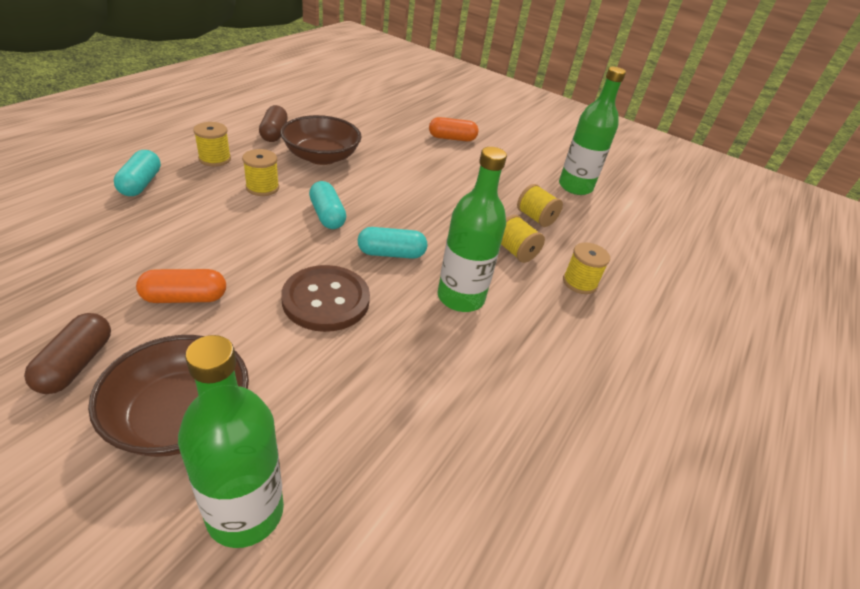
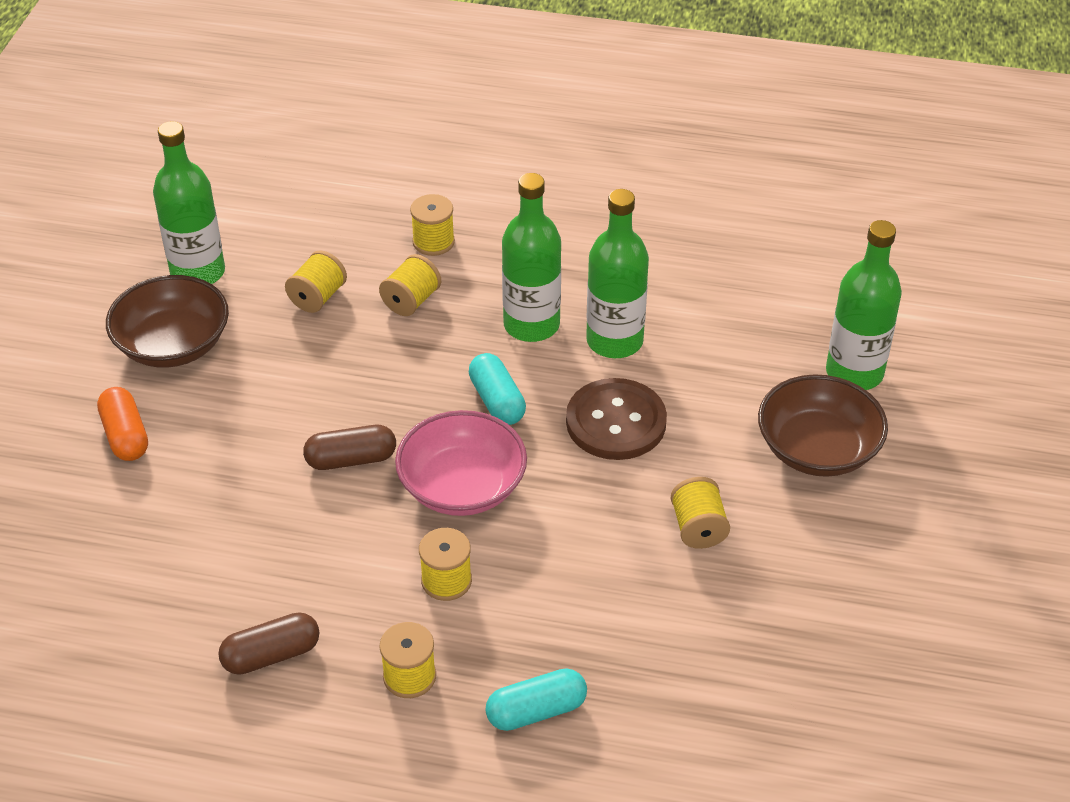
camera: 105 degrees left, 5 degrees up
brown capsule [24,313,111,394] -> brown capsule moved to [303,425,396,470]
orange capsule [136,269,226,303] -> yellow spool [671,477,730,549]
brown bowl [280,115,361,165] -> brown bowl moved to [106,275,229,368]
turquoise capsule [309,181,346,229] -> pink bowl [395,410,527,516]
none -> green bottle [586,189,649,358]

